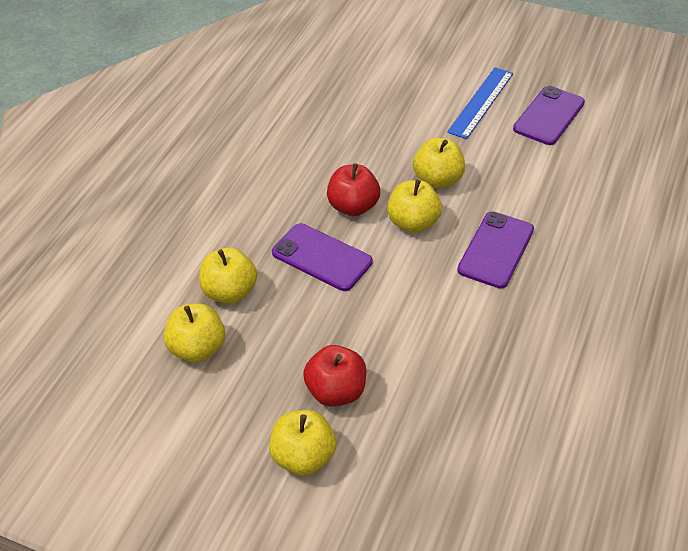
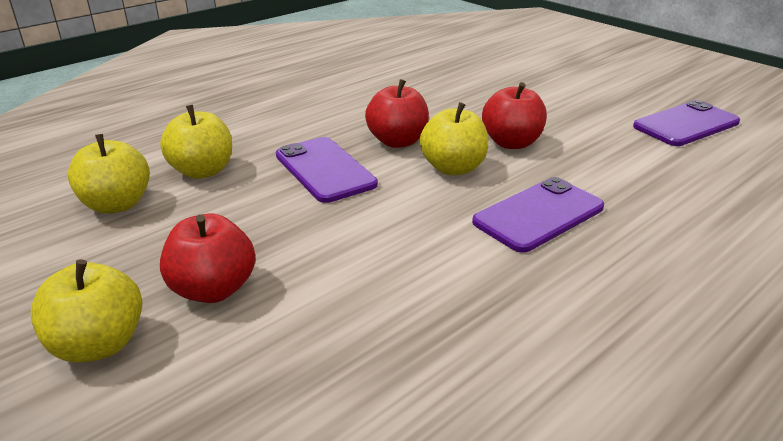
camera: 25 degrees right, 15 degrees down
yellow apple [413,138,465,189] -> red apple [482,82,547,149]
blue ruler [447,67,513,139] -> none

